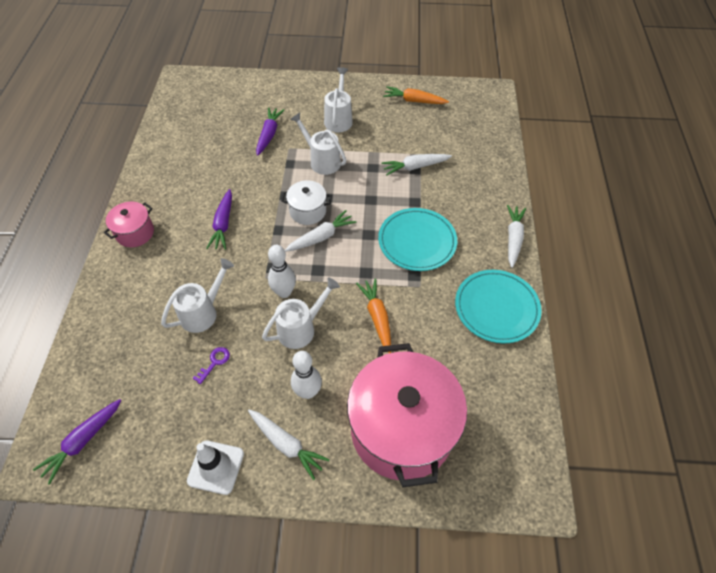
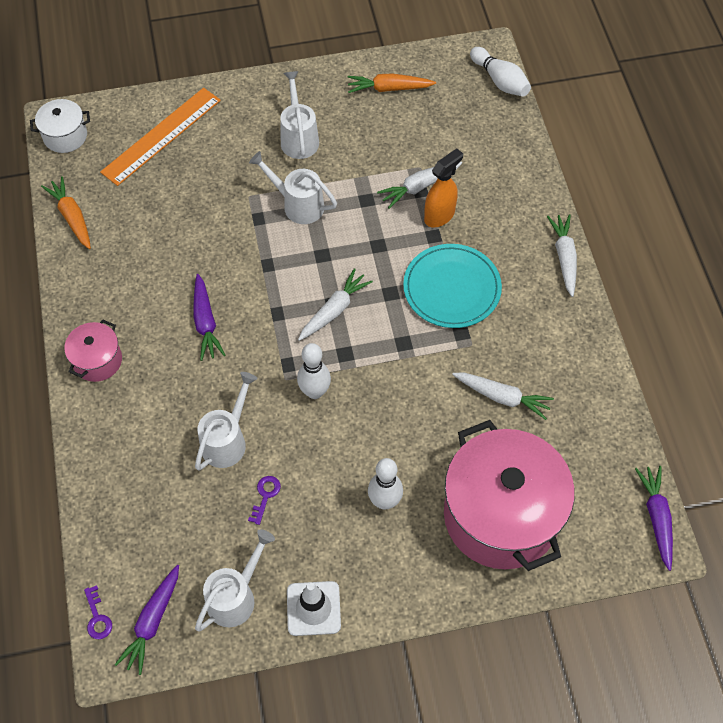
camera: 15 degrees left, 5 degrees up
white carrot [248,410,330,480] -> white carrot moved to [452,373,554,420]
purple carrot [256,107,284,156] -> purple carrot moved to [635,466,673,571]
white watering can [262,277,340,349] -> white watering can moved to [195,529,275,631]
white pot [281,180,332,225] -> white pot moved to [30,99,90,153]
orange carrot [356,278,391,353] -> orange carrot moved to [41,176,91,249]
turquoise plate [455,270,542,344] -> none
none -> purple key [84,585,112,639]
none -> orange ruler [100,88,221,186]
none -> orange spray bottle [424,148,463,227]
none -> white bowling pin [470,47,531,97]

